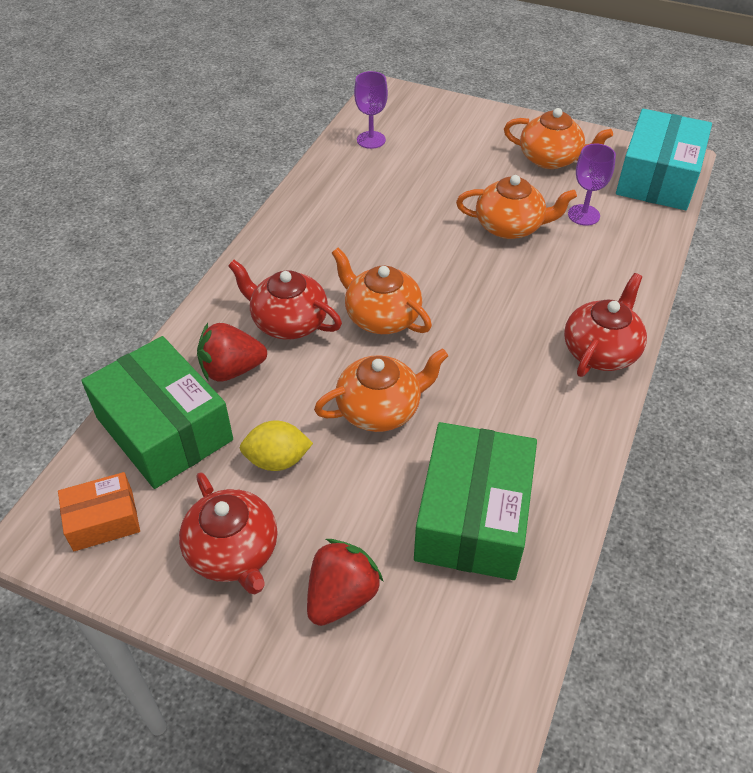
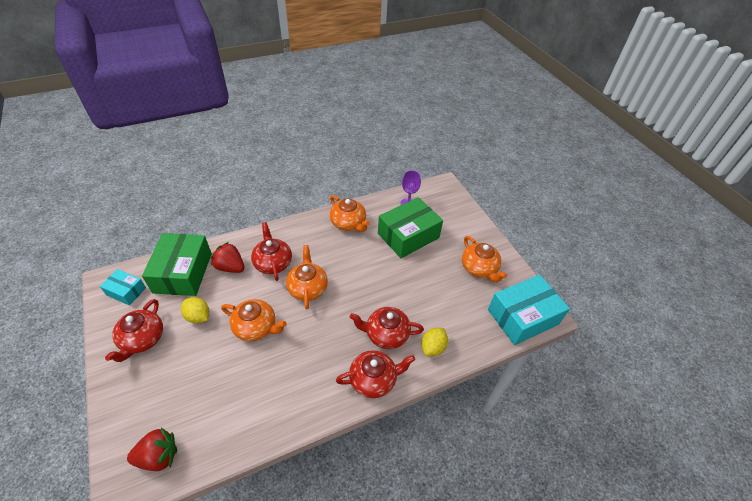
camera: 40 degrees right, 0 degrees up
orange box [58,472,140,551] -> turquoise box [100,269,146,305]
red strawberry [307,539,384,626] -> red strawberry moved to [127,428,177,471]
green box [414,422,537,580] -> green box moved to [378,197,443,258]
orange teapot [456,175,577,239] -> orange teapot moved to [330,195,370,232]
purple goblet [568,144,616,226] -> none
none -> red teapot [350,307,424,349]
none -> yellow lemon [421,328,448,357]

